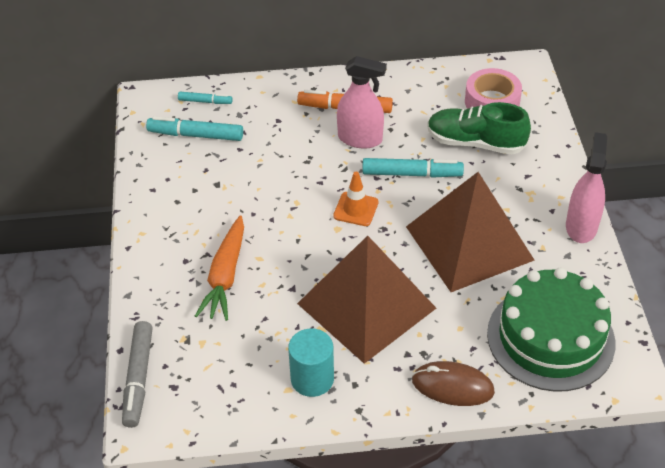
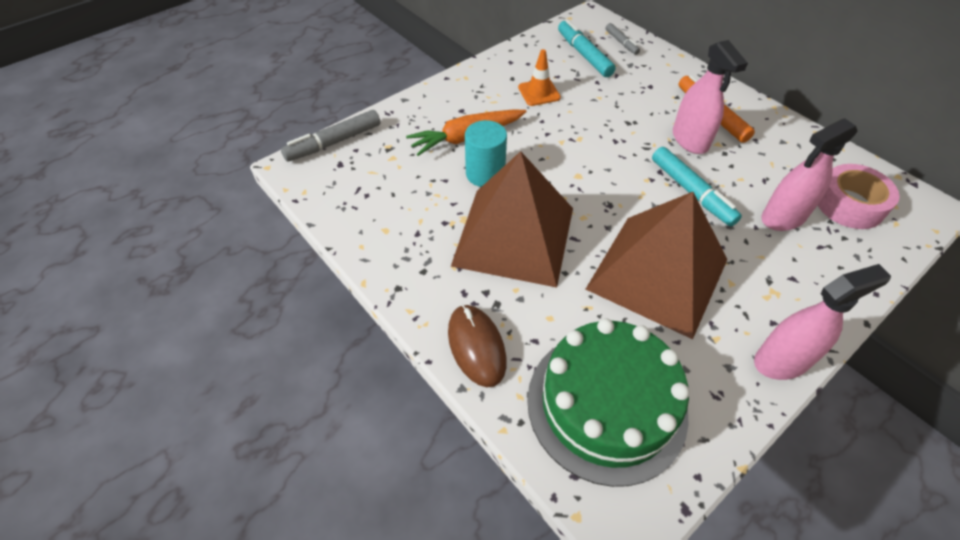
camera: 55 degrees right, 5 degrees up
turquoise marker [178,92,233,104] -> grey marker [606,23,640,55]
turquoise cylinder [288,329,334,397] -> turquoise cylinder moved to [465,120,507,187]
orange traffic cone [333,172,378,226] -> orange traffic cone moved to [518,49,561,106]
green shoe [427,102,531,154] -> pink spray bottle [761,118,858,231]

